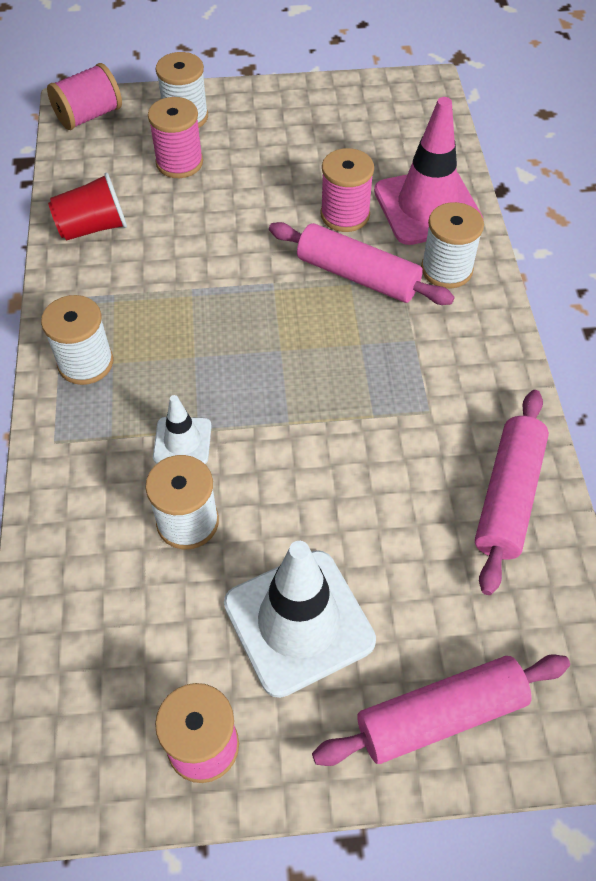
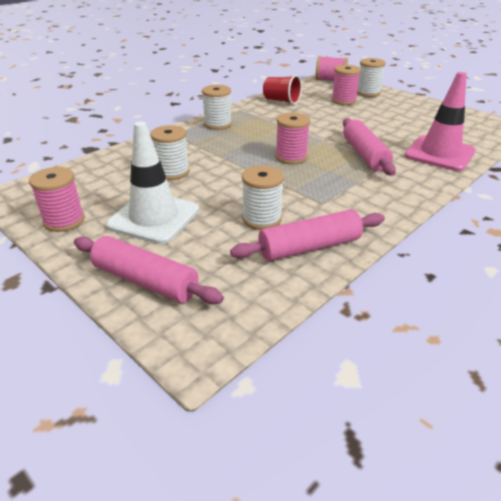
camera: 50 degrees right, 20 degrees down
white traffic cone [153,395,212,464] -> none
pink spool [320,148,374,232] -> pink spool moved to [275,113,310,164]
white spool [421,202,484,288] -> white spool moved to [242,165,284,230]

